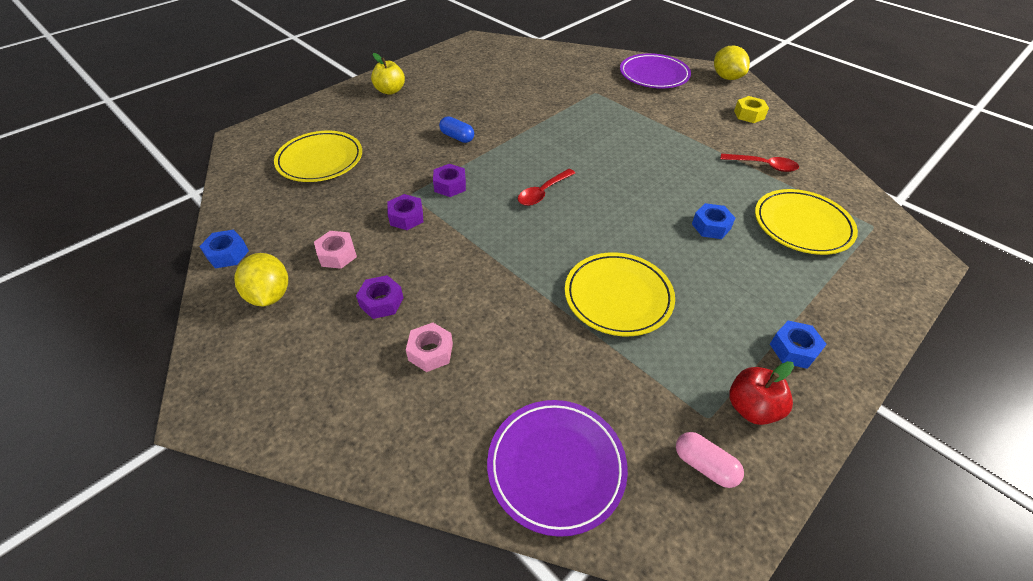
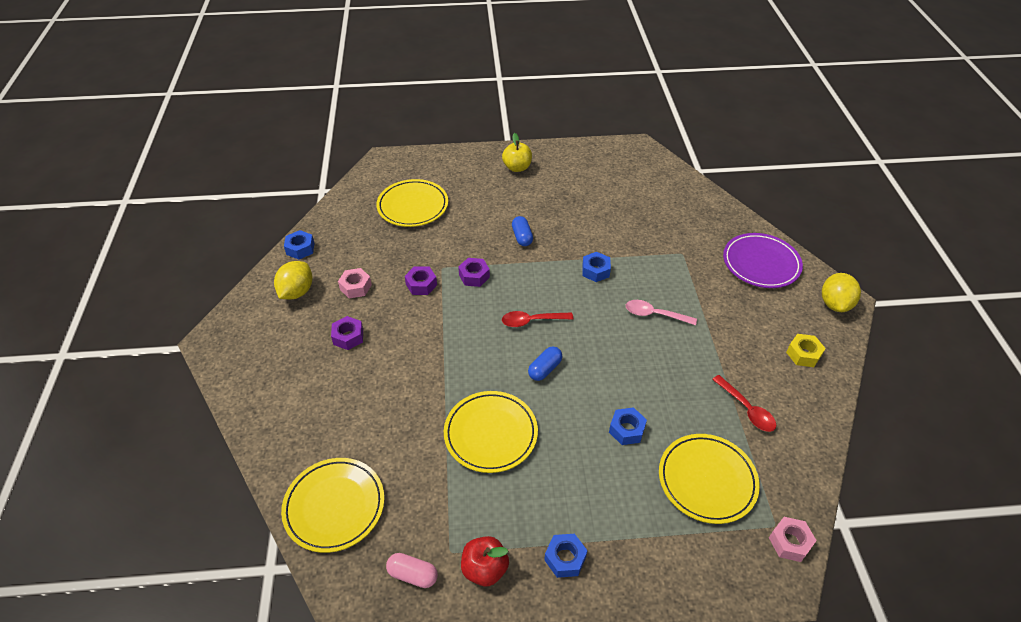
camera: 40 degrees right, 0 degrees up
pink nut [406,323,453,372] -> pink nut moved to [769,517,817,562]
purple plate [487,400,628,537] -> yellow plate [281,458,384,553]
pink capsule [676,432,744,488] -> pink capsule turned 60 degrees counterclockwise [386,553,438,588]
none -> blue capsule [528,346,563,381]
none -> blue nut [582,252,611,282]
none -> pink spoon [626,300,697,325]

